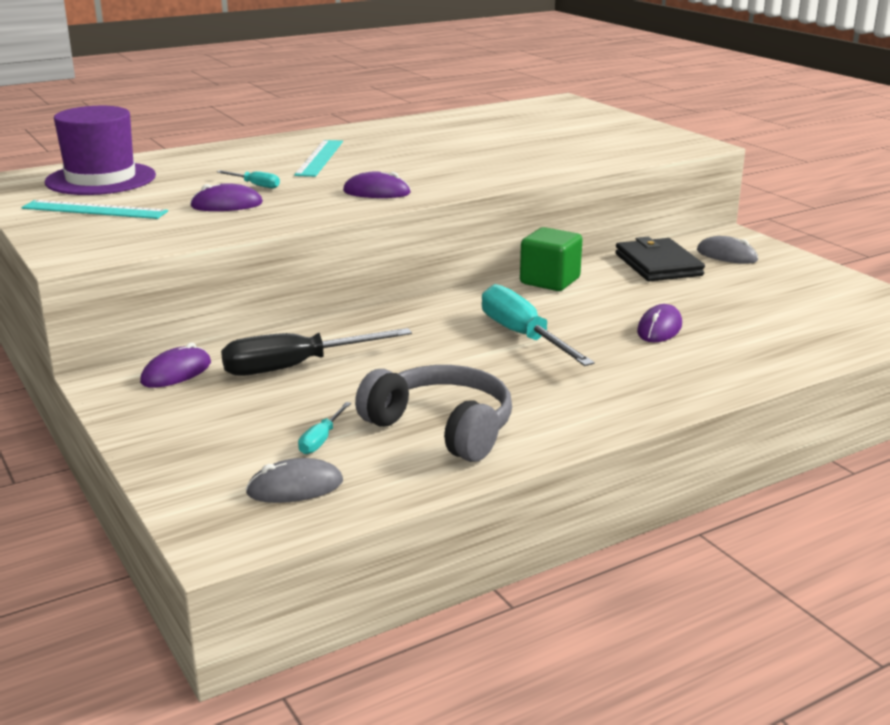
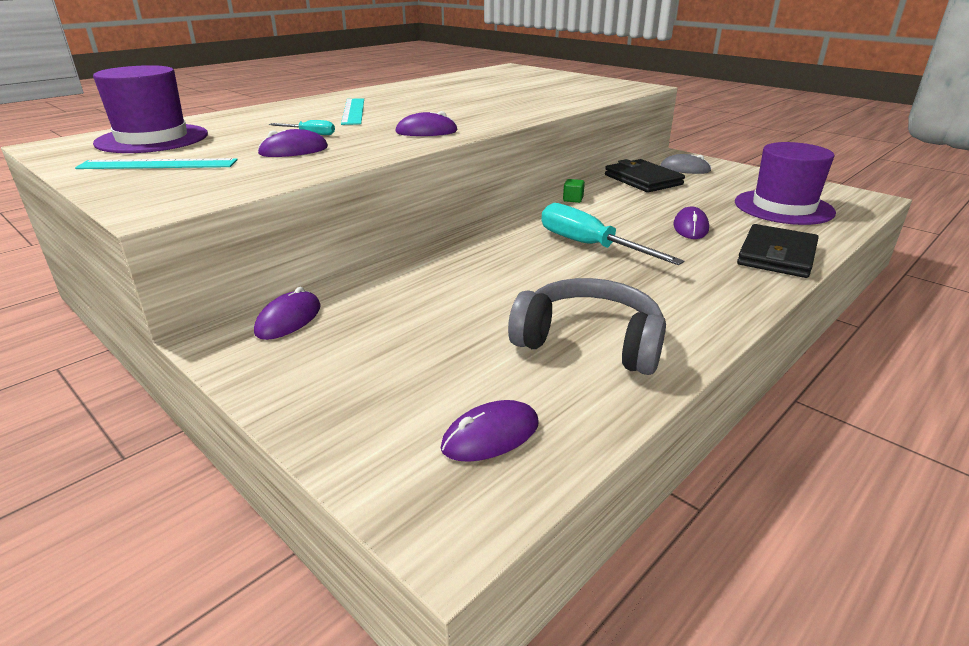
camera: 15 degrees left, 5 degrees up
black screwdriver [221,328,412,376] -> none
grey mouse [246,458,343,503] -> purple mouse [441,400,538,462]
turquoise screwdriver [298,402,351,454] -> none
green cube [520,227,583,291] -> green cube [563,179,585,203], size x0.46
none -> purple hat [735,142,836,225]
none -> black wallet [737,224,819,278]

